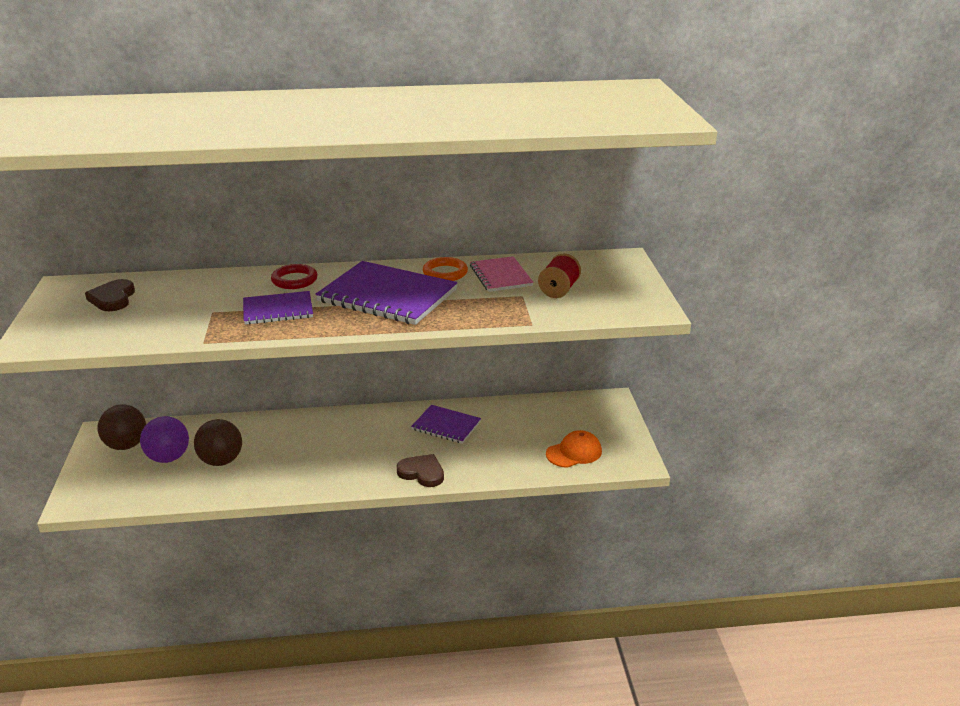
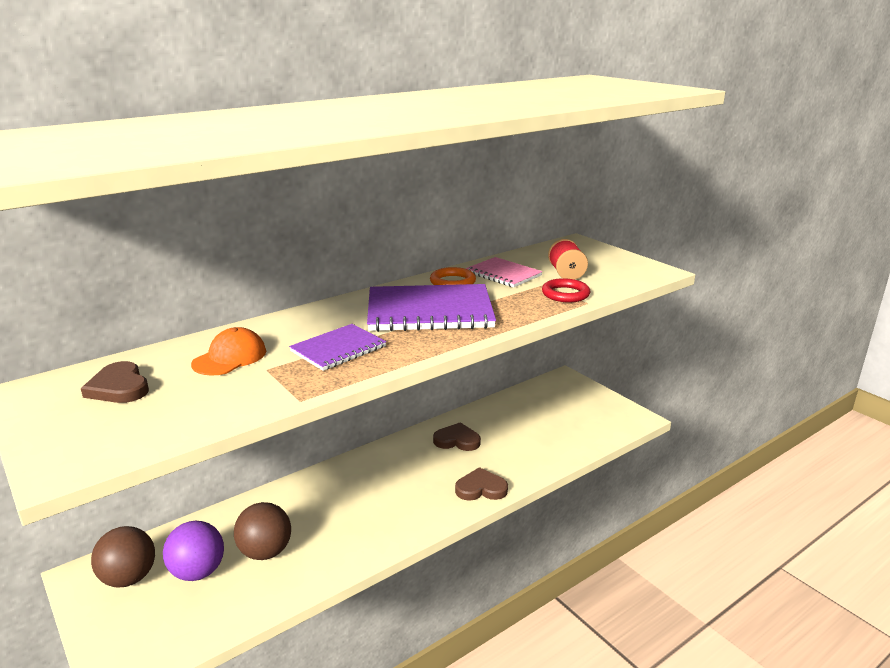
camera: 30 degrees left, 5 degrees down
red ring [271,264,318,289] -> red ring moved to [542,278,590,302]
purple notebook [411,405,481,444] -> brown heart [433,422,481,451]
orange cap [546,430,602,468] -> orange cap moved to [191,327,266,376]

